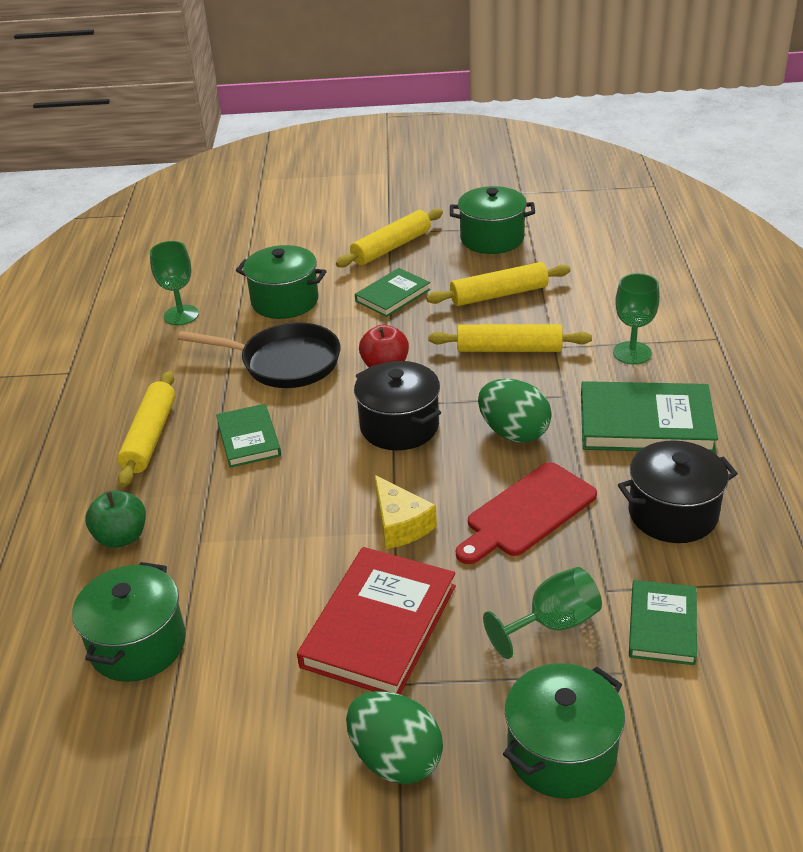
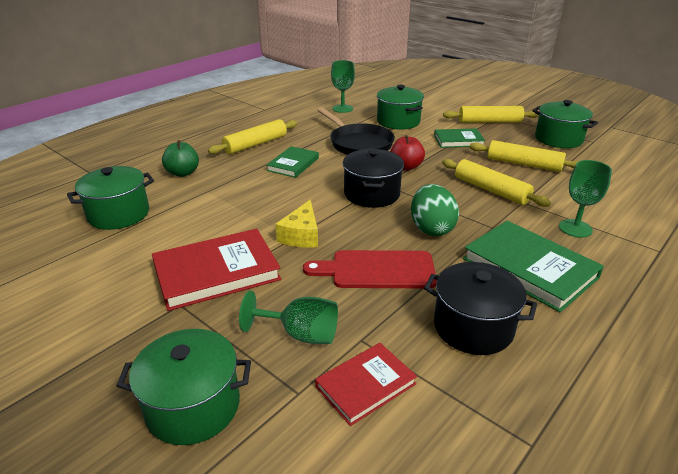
camera: 40 degrees right, 5 degrees down
green egg [346,691,443,784] -> none
green book [629,580,697,665] -> red book [315,343,417,426]

